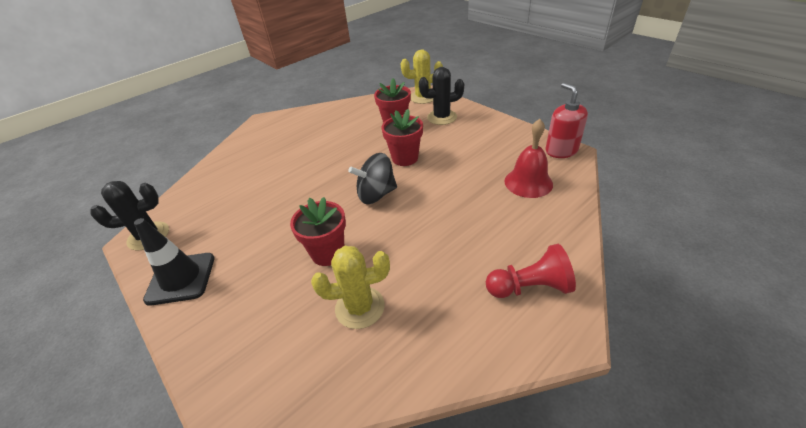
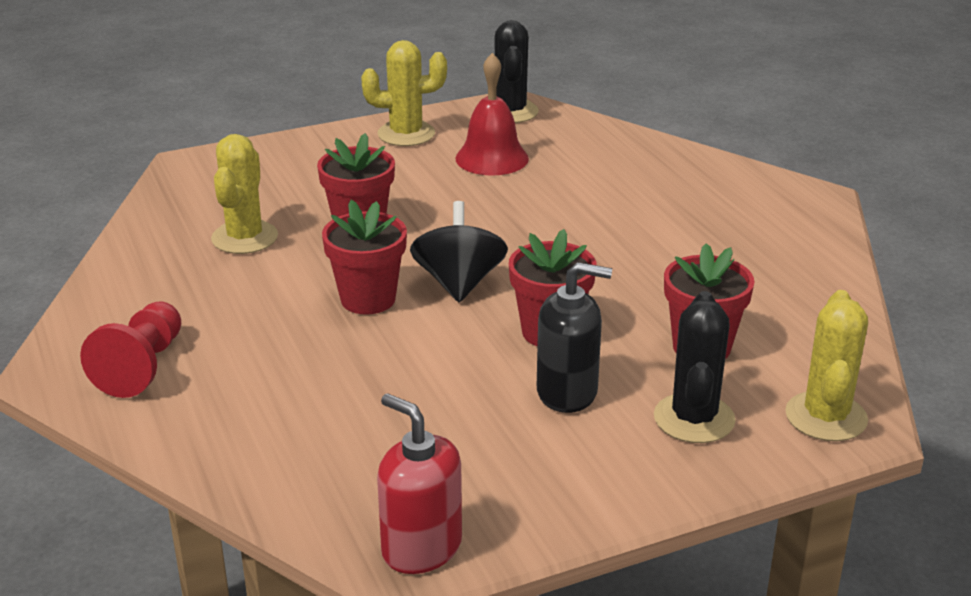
camera: 105 degrees right, 10 degrees down
black traffic cone [134,218,215,306] -> yellow cactus [361,40,447,146]
red bell [505,119,553,198] -> red bell moved to [455,53,529,176]
red soap dispenser [545,83,588,158] -> red soap dispenser turned 135 degrees counterclockwise [377,393,462,574]
none -> red flower pot [322,200,407,315]
none -> black soap dispenser [537,262,612,413]

